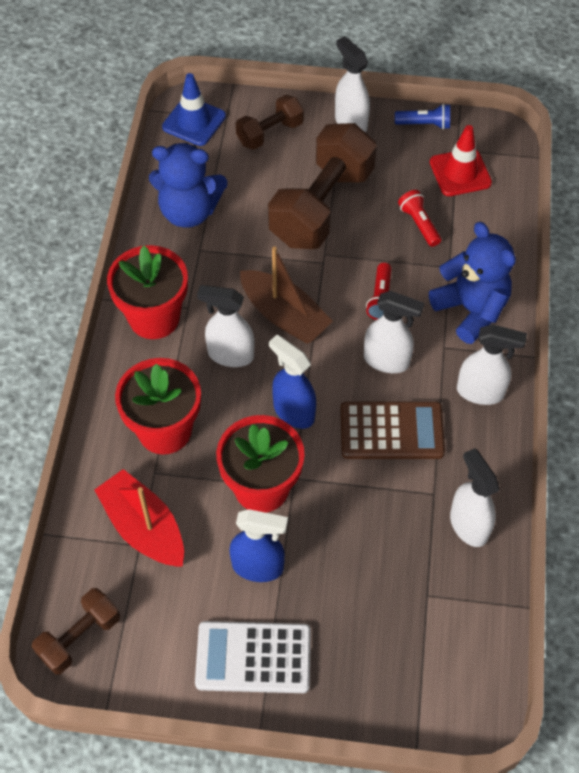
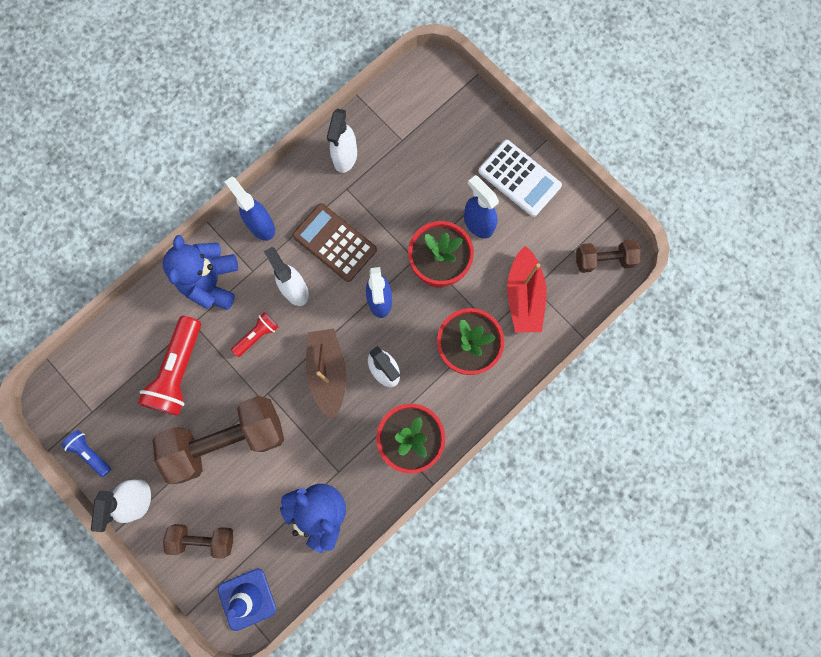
camera: 140 degrees left, 20 degrees up
red flashlight [398,190,441,247] -> red flashlight [137,316,201,416], size x1.90
red traffic cone [430,125,492,196] -> none
white spray bottle [457,324,527,405] -> blue spray bottle [224,177,275,241]

